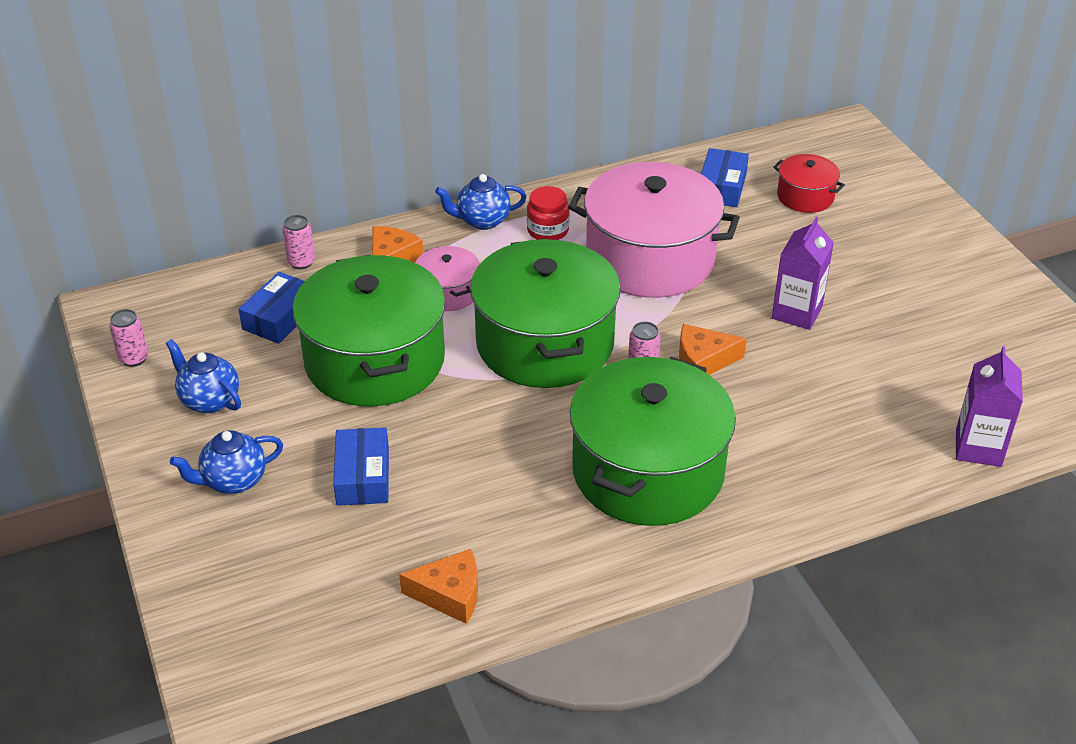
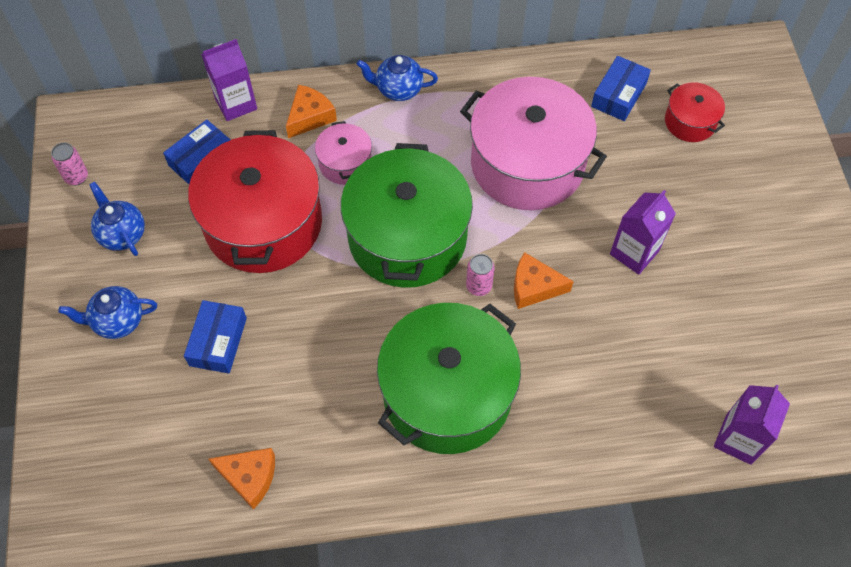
camera: 15 degrees right, 20 degrees up
pink can [282,215,315,269] -> purple carton [201,39,257,121]
green pot [292,255,445,406] -> red pot [188,130,322,273]
red jar [527,186,570,240] -> none

